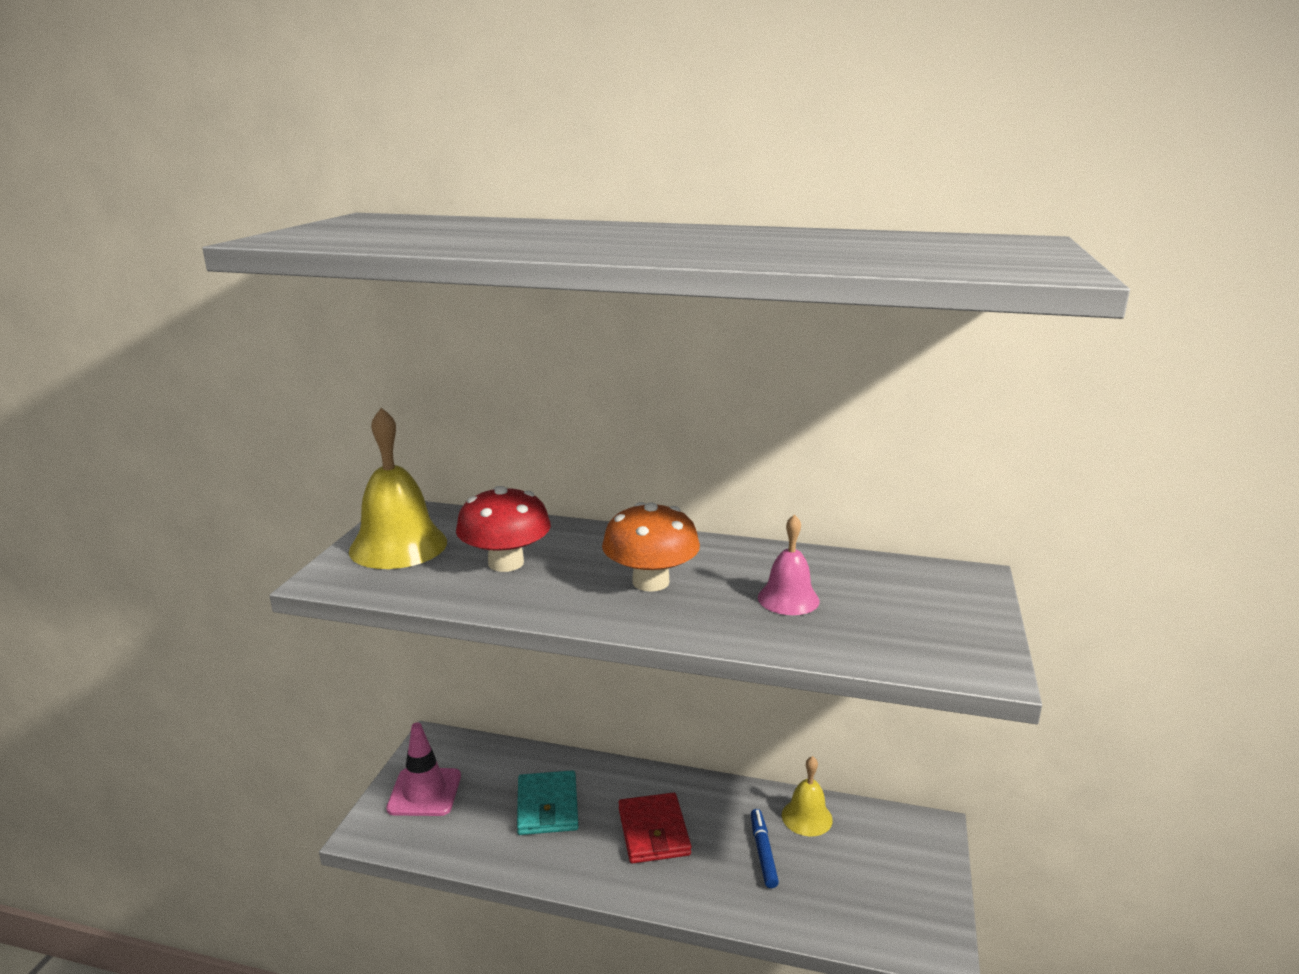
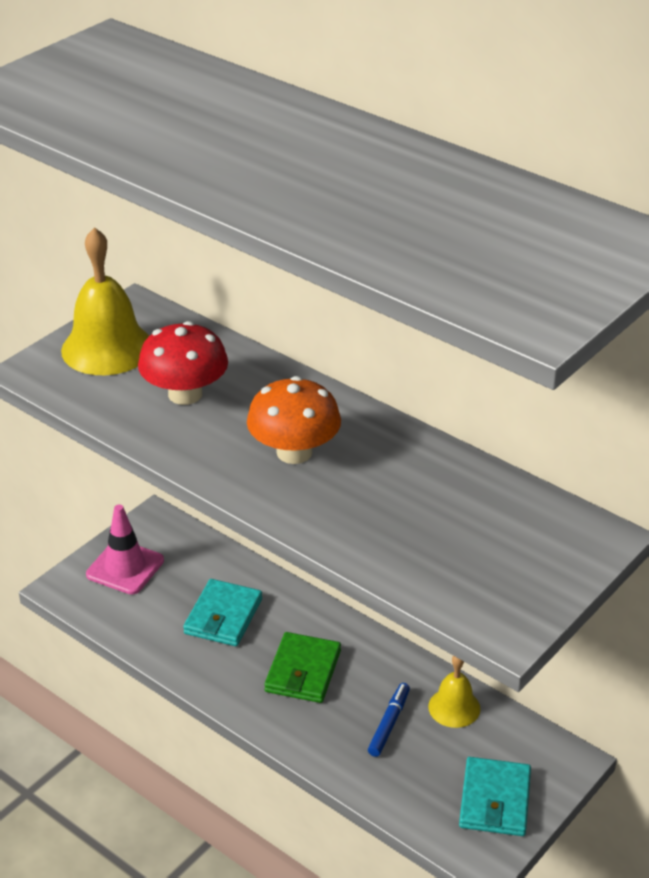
camera: 25 degrees right, 15 degrees up
red wallet [618,792,691,864] -> green wallet [264,632,341,703]
pink bell [758,514,820,615] -> none
none -> turquoise wallet [459,757,531,836]

